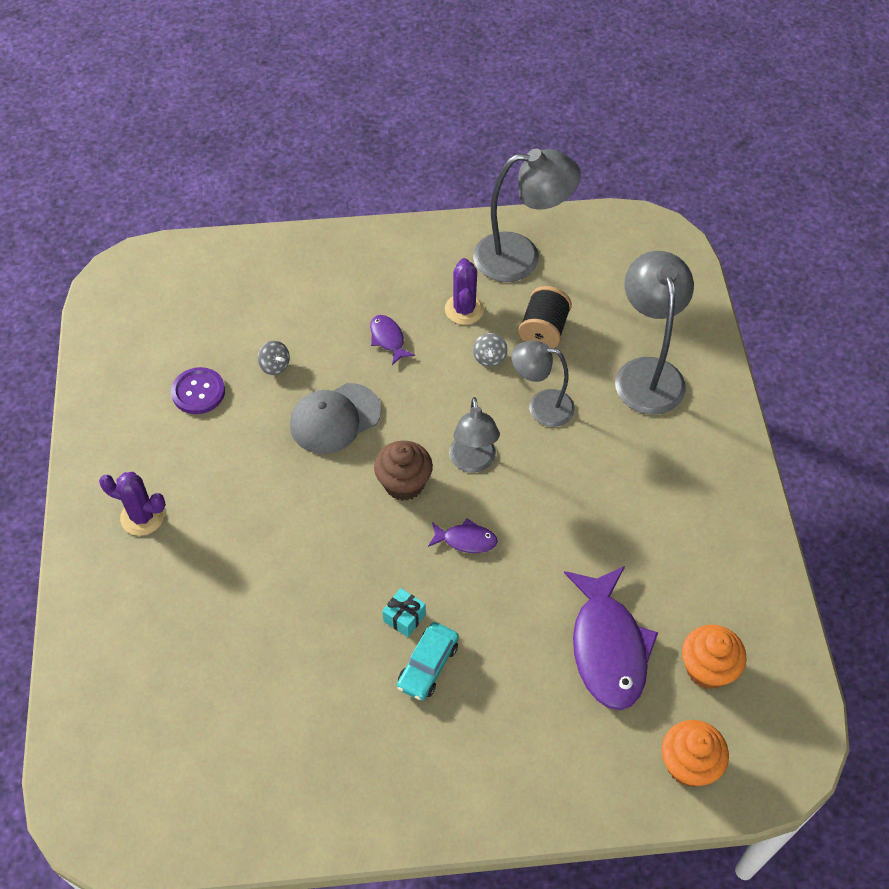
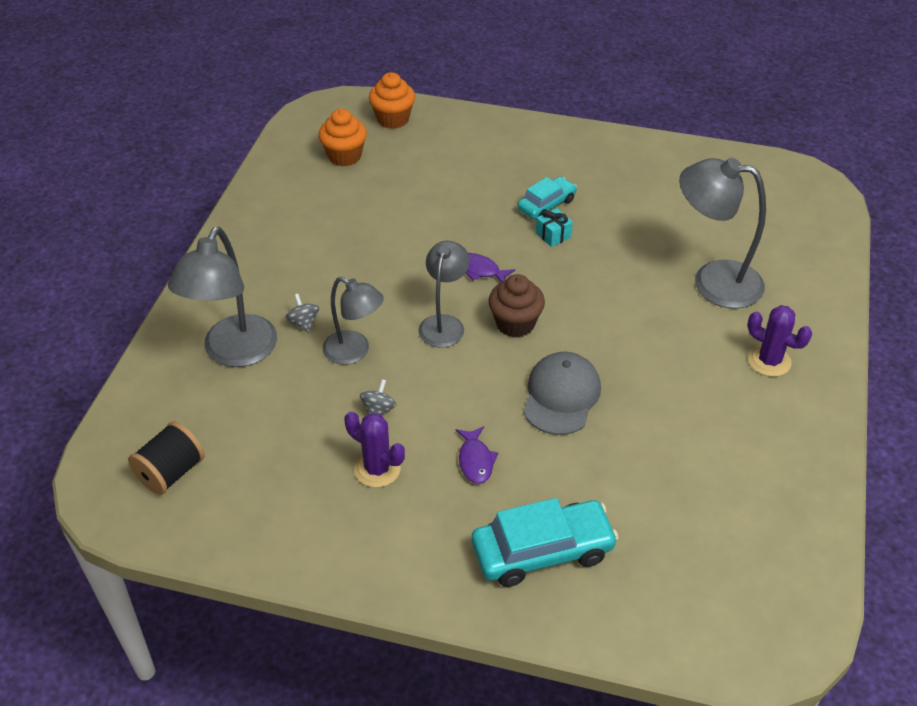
camera: 160 degrees left, 10 degrees down
purple button [171,367,225,414] -> none
grey spinning top [258,341,290,375] -> grey spinning top moved to [285,294,319,333]
grey cap [290,383,381,454] -> grey cap turned 60 degrees counterclockwise [523,352,601,435]
purple cactus [445,258,484,325] -> purple cactus turned 75 degrees counterclockwise [345,412,405,488]
grey lamp [473,149,581,282] -> grey lamp moved to [679,158,766,309]
black spool [519,286,572,348] -> black spool moved to [128,421,205,495]
purple fish [564,566,658,710] -> none
none -> turquoise car [472,498,618,587]

